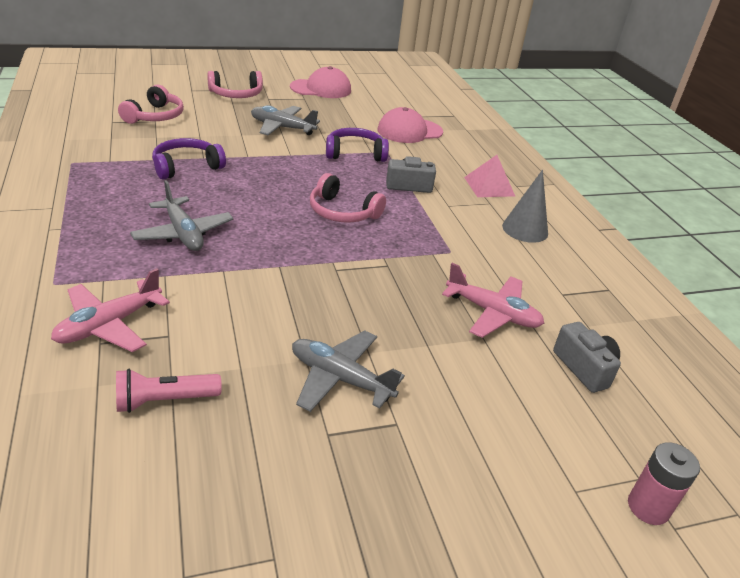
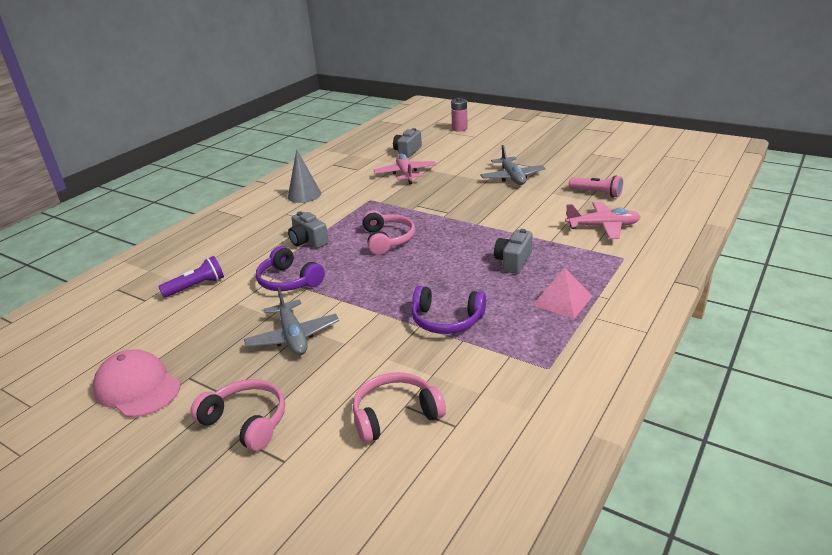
camera: 125 degrees left, 5 degrees down
grey plane [130,180,233,251] -> grey camera [494,229,532,274]
pink cap [378,107,443,143] -> purple flashlight [158,256,224,298]
pink pyramid [464,155,515,197] -> pink pyramid moved to [532,268,592,319]

